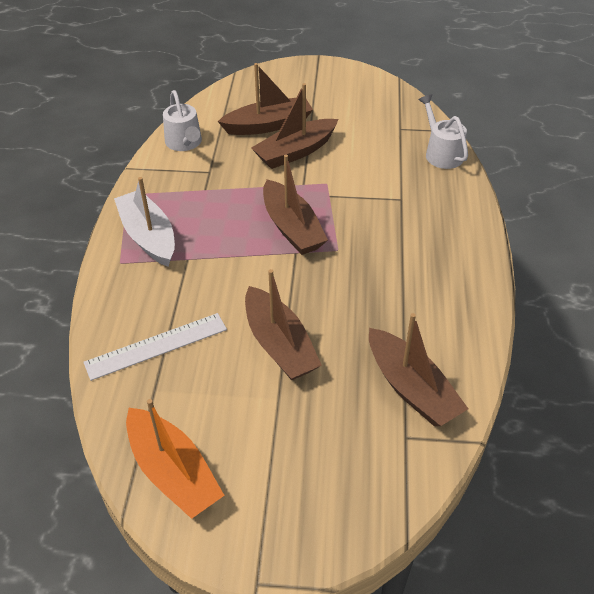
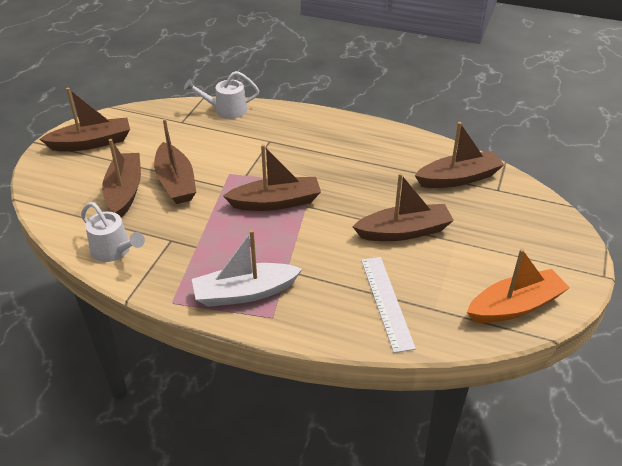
camera: 75 degrees left, 5 degrees down
white watering can [163,90,202,151] -> white watering can turned 45 degrees clockwise [81,202,145,262]
none -> brown boat [40,88,130,151]

